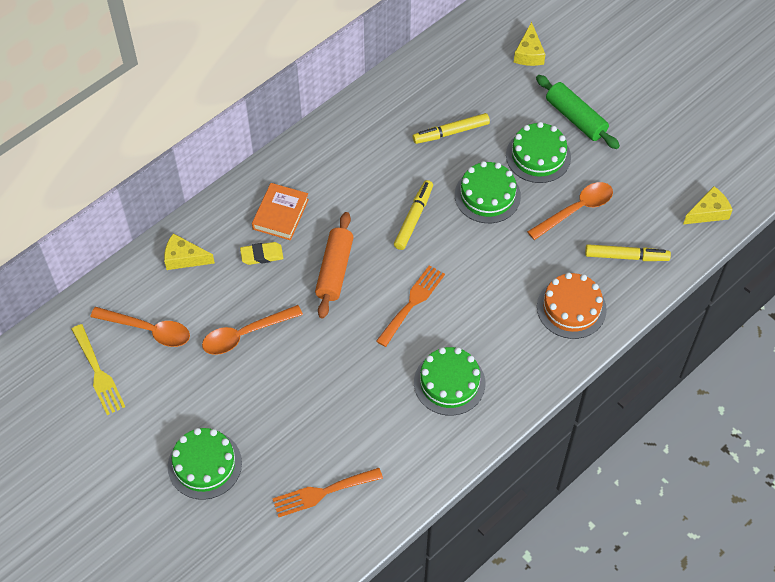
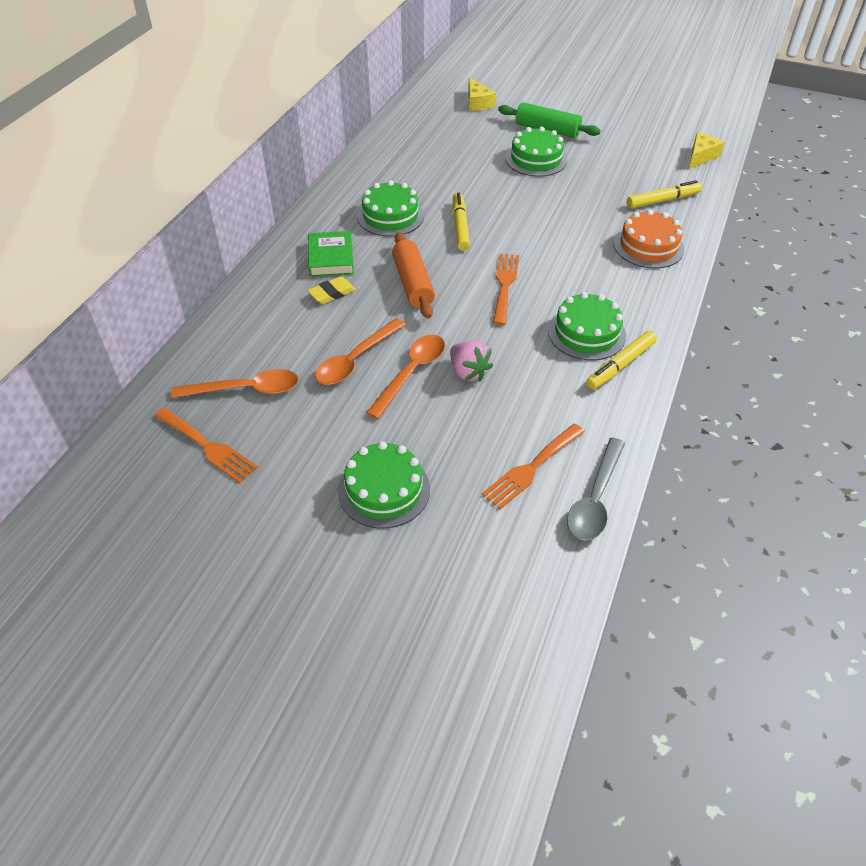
camera: 25 degrees left, 10 degrees down
yellow fork [71,324,125,415] -> orange fork [154,408,258,483]
yellow cheese [164,233,215,270] -> none
orange book [252,183,309,240] -> green book [308,231,354,277]
yellow marker [413,113,490,144] -> yellow marker moved to [586,331,657,389]
green cake [455,161,521,223] -> green cake moved to [357,180,424,236]
orange spoon [527,182,613,240] -> orange spoon moved to [366,335,445,419]
none -> pink strawberry [450,341,493,382]
none -> grey spoon [567,438,625,541]

